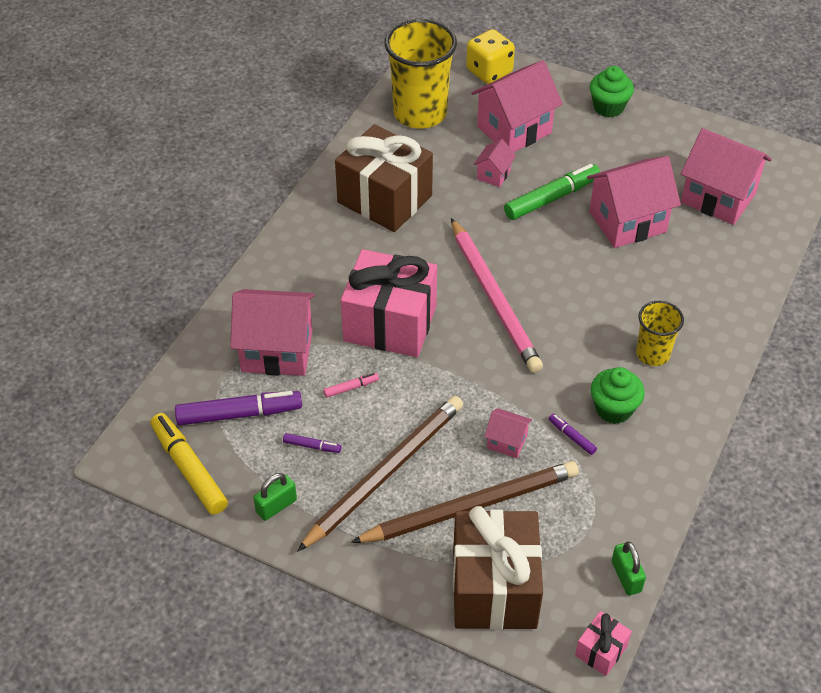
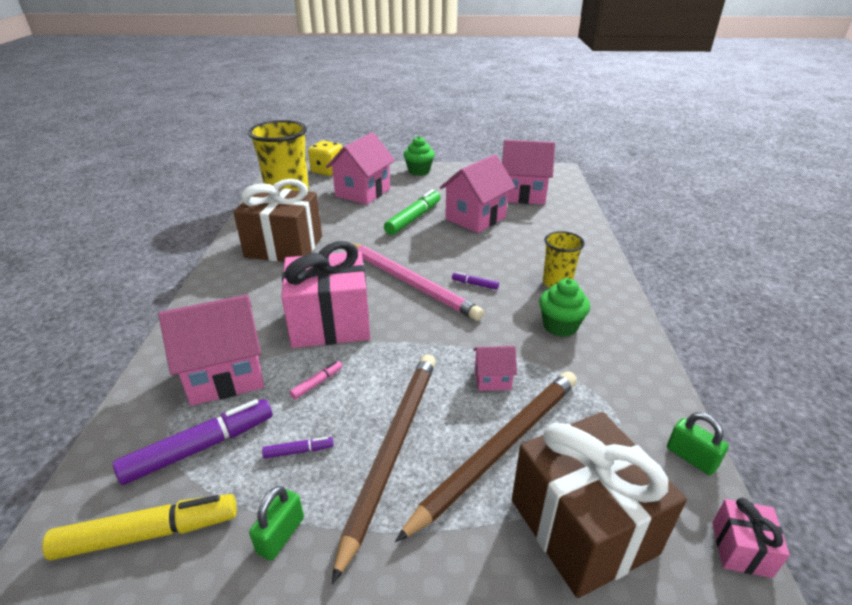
camera: 25 degrees left, 15 degrees down
yellow marker [151,413,228,515] -> yellow marker turned 135 degrees clockwise [42,494,237,560]
pink house [474,139,516,187] -> none
purple marker [549,414,597,455] -> purple marker moved to [452,272,499,290]

